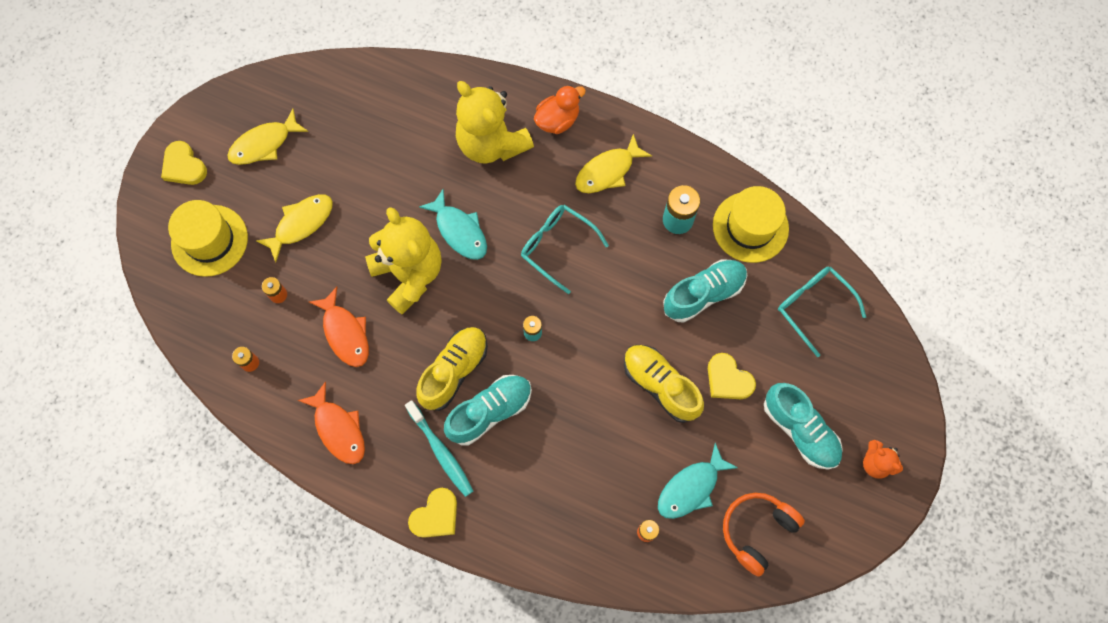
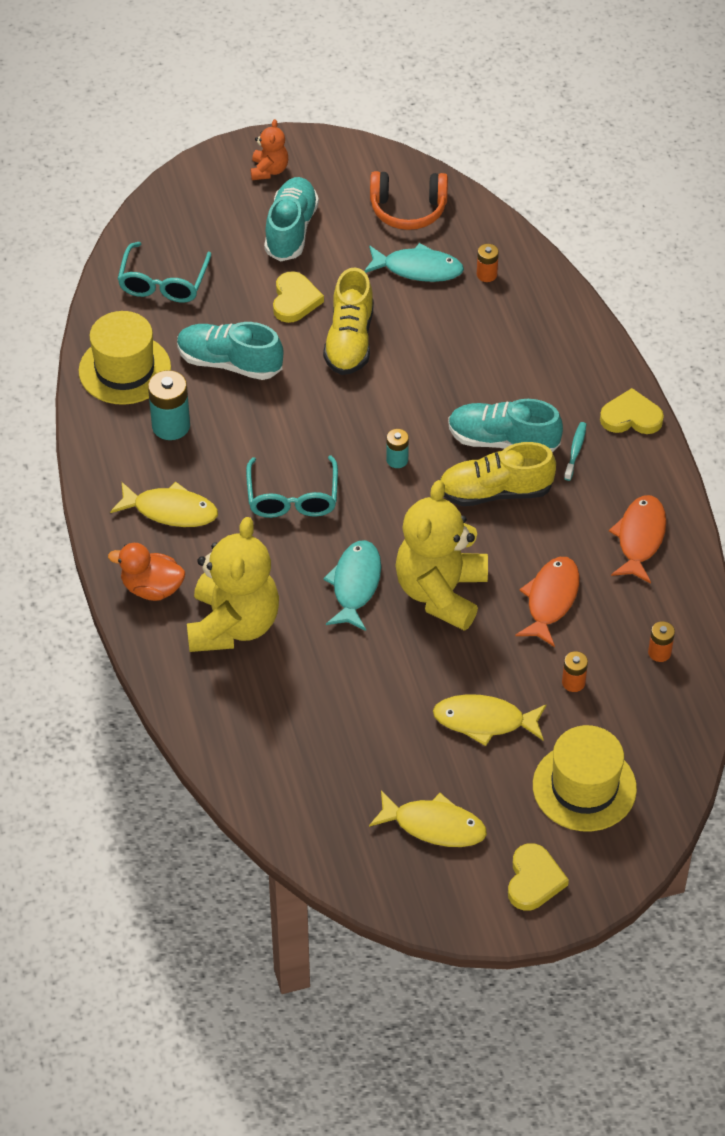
camera: 130 degrees left, 20 degrees down
turquoise toothbrush [405,400,473,497] -> turquoise toothbrush [564,422,586,481], size x0.59

